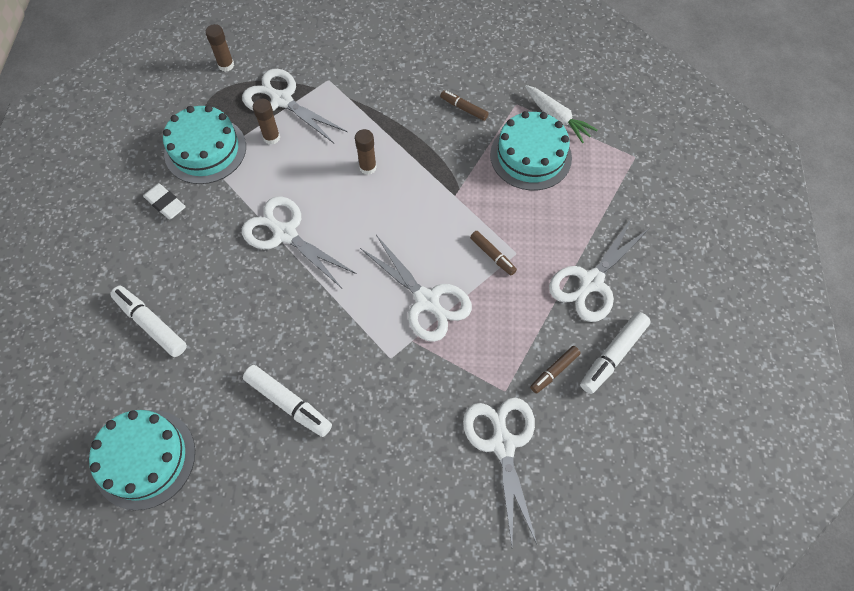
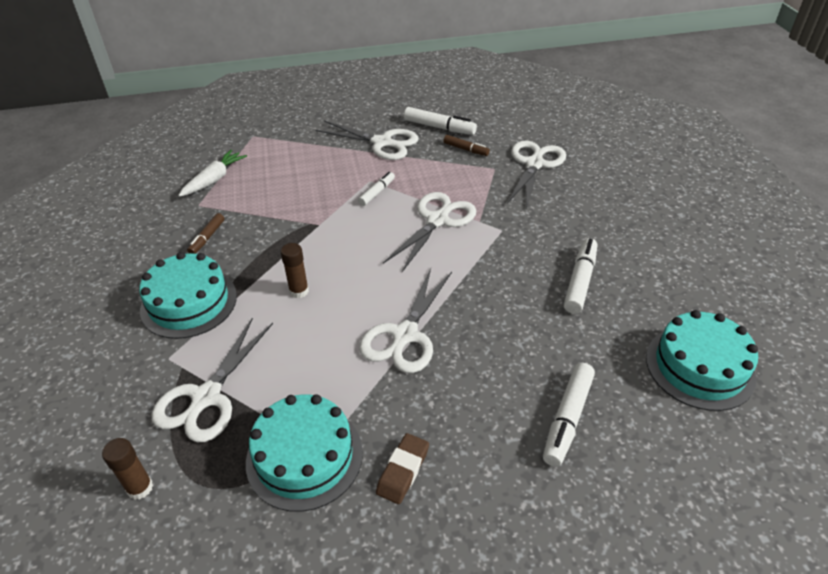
camera: 105 degrees left, 20 degrees down
white eraser [143,183,186,219] -> brown eraser [376,433,429,504]
brown glue stick [253,99,280,145] -> none
white scissors [463,398,537,546] -> white scissors turned 135 degrees clockwise [507,141,566,209]
brown marker [470,231,517,276] -> white marker [358,172,395,206]
turquoise cake [490,111,572,190] -> turquoise cake moved to [139,252,237,339]

